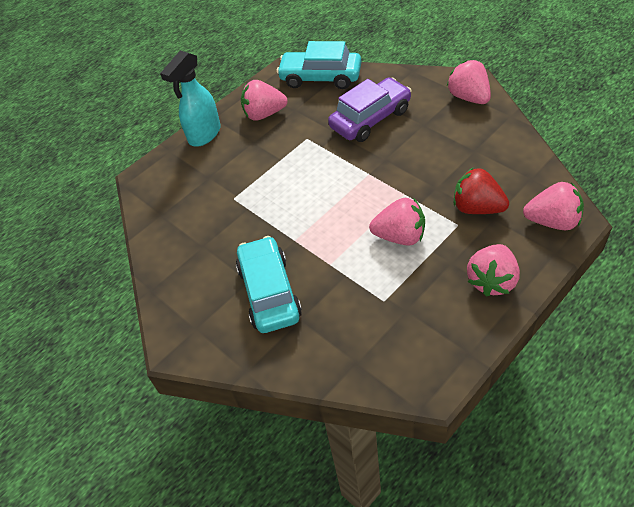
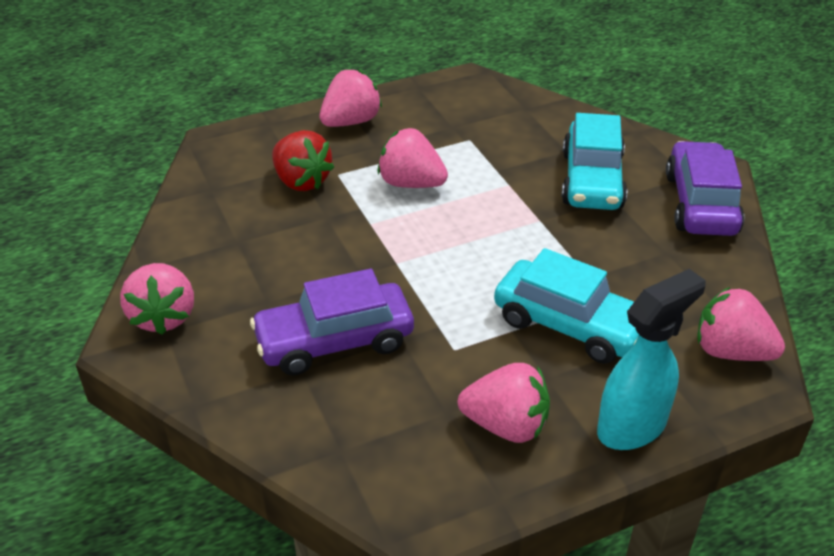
camera: 165 degrees left, 10 degrees down
turquoise car [277,41,361,89] -> turquoise car moved to [494,248,639,364]
pink strawberry [523,182,584,230] -> pink strawberry moved to [697,287,785,361]
none -> purple car [666,141,744,236]

